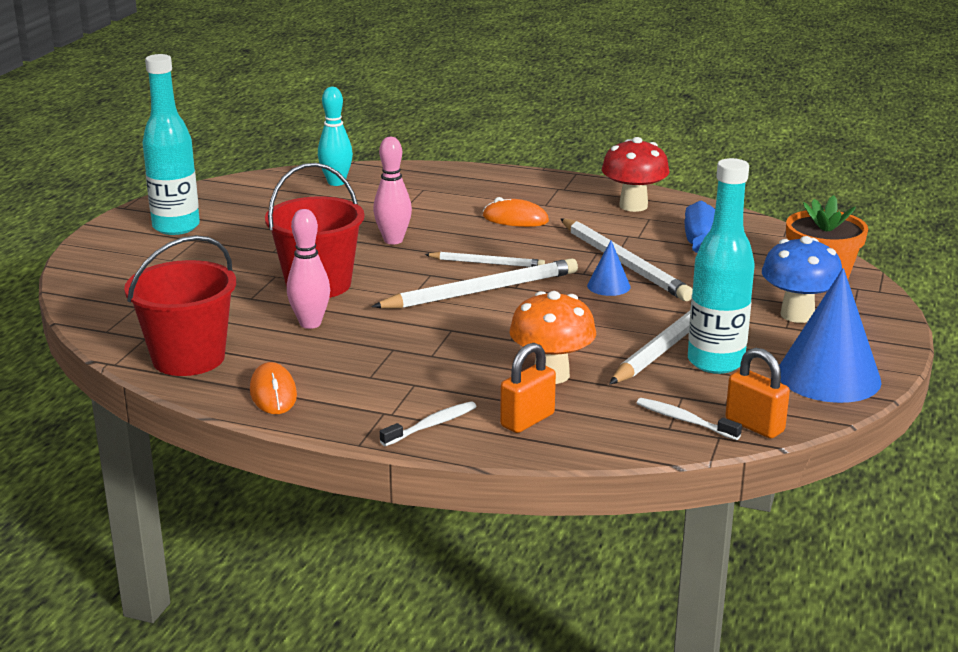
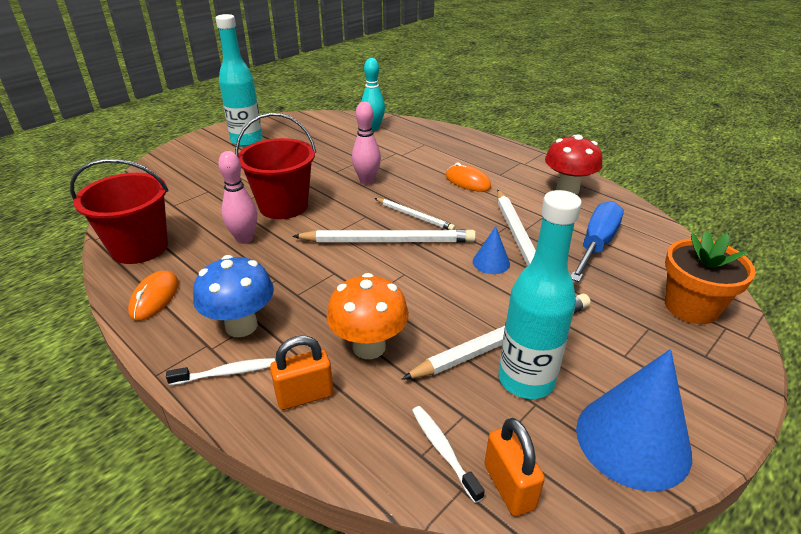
camera: 25 degrees right, 10 degrees up
blue mushroom [762,236,842,323] -> blue mushroom moved to [193,255,274,337]

